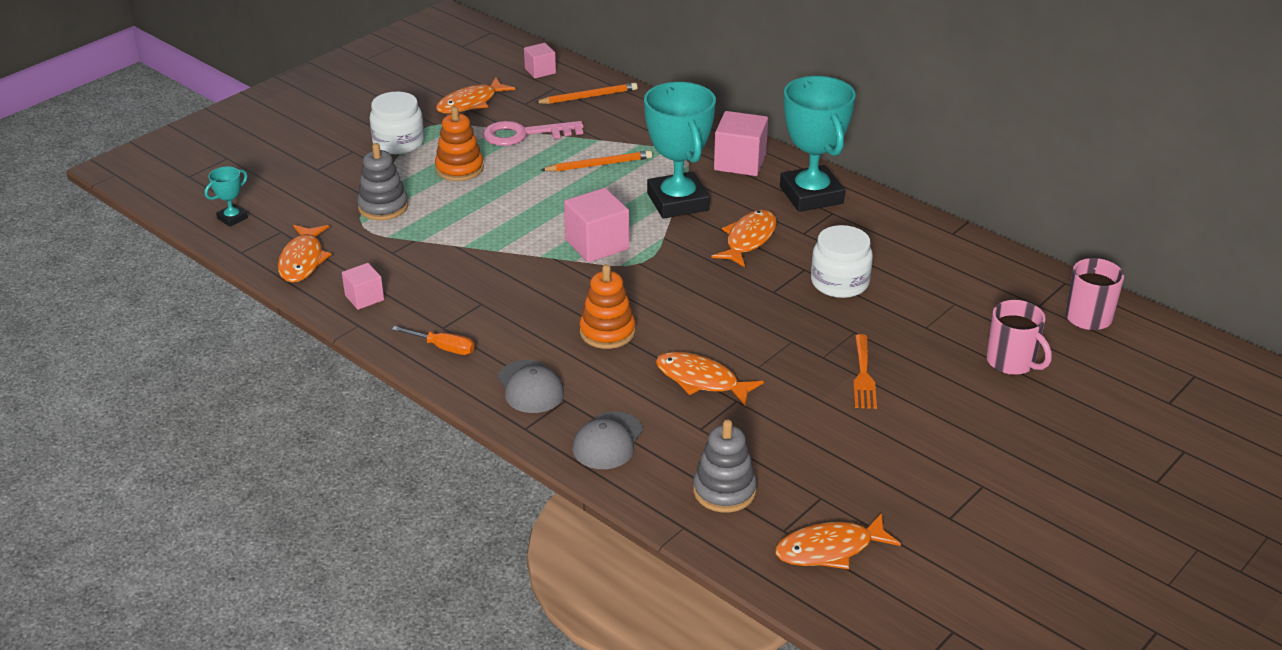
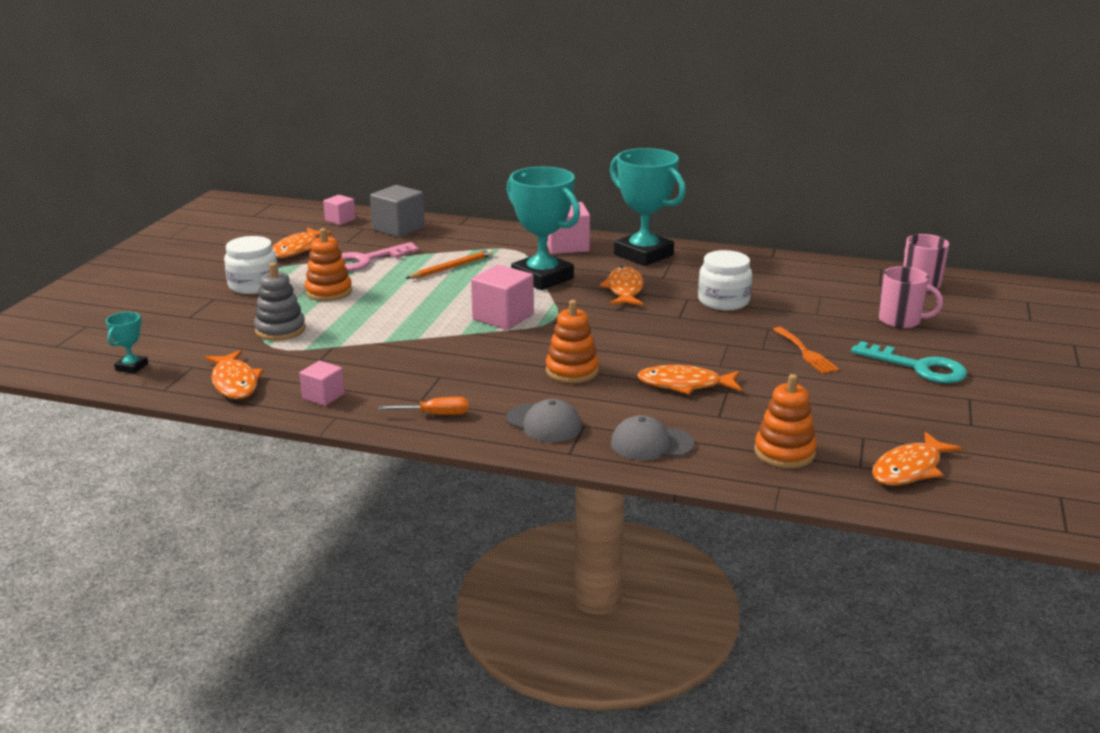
camera: 25 degrees left, 10 degrees down
orange pencil [534,83,638,104] -> grey cube [370,185,425,238]
grey cap [572,411,643,469] -> grey cap turned 90 degrees clockwise [611,415,694,460]
grey stacking toy [693,420,757,513] -> orange stacking toy [754,374,817,468]
none -> turquoise key [851,341,967,383]

